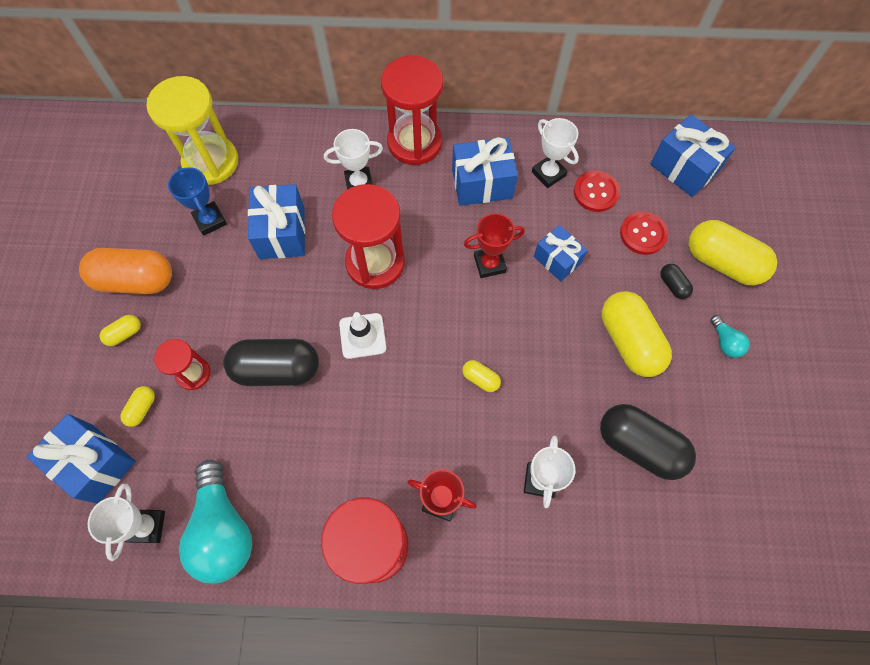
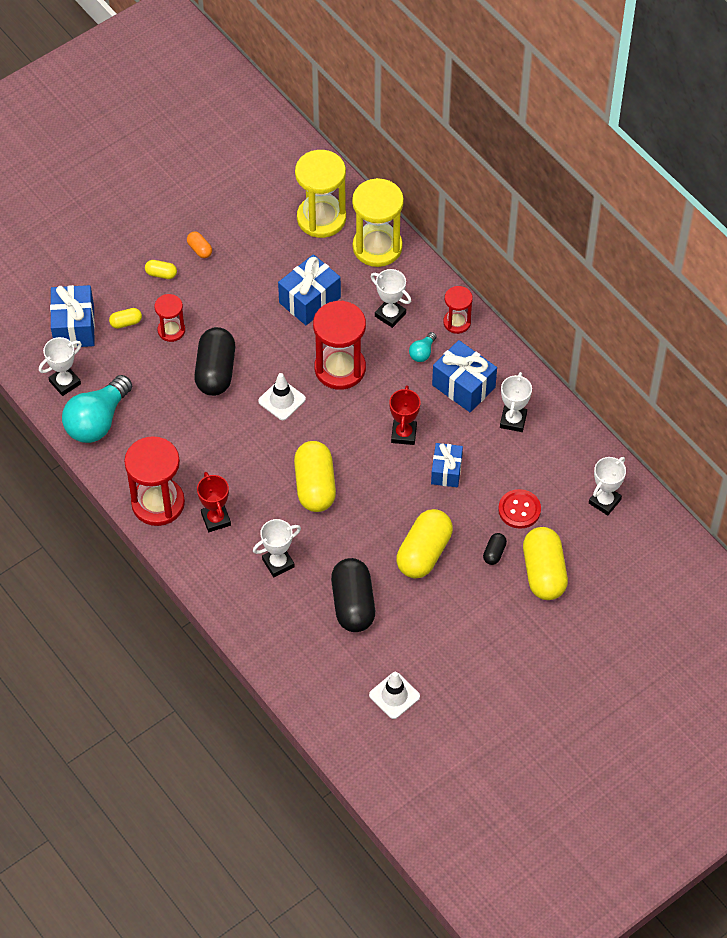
camera: 50 degrees right, 10 degrees down
orange capsule [79,248,172,294] -> orange capsule [187,232,212,258], size x0.45
blue trophy [168,167,227,236] -> none
black capsule [224,339,319,386] -> black capsule turned 45 degrees clockwise [194,327,235,396]
red hourglass [381,55,443,165] -> red hourglass [443,286,473,334], size x0.54
yellow capsule [462,360,501,392] -> yellow capsule [294,441,336,512], size x2.21
red trophy [464,213,525,278] -> red trophy turned 60 degrees clockwise [389,385,421,445]
red button [574,170,620,212] -> none
blue gift [650,114,736,197] -> white trophy [589,457,626,516]
turquoise light bulb [710,315,750,358] -> turquoise light bulb moved to [409,332,436,362]
none -> yellow hourglass [352,178,404,267]
none -> white traffic cone [369,672,420,719]

